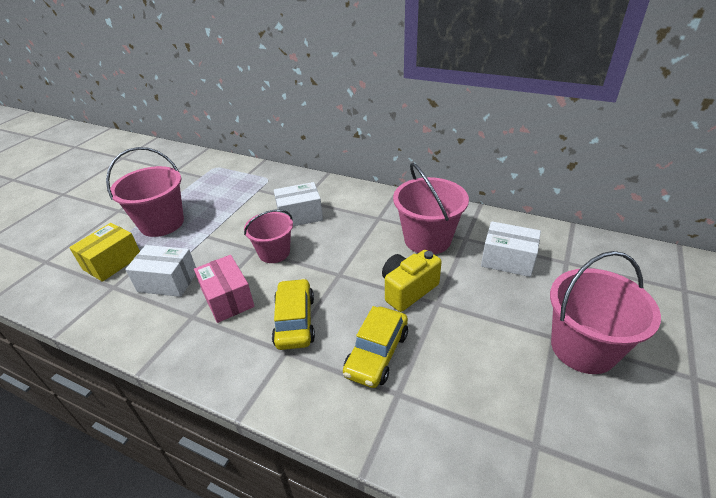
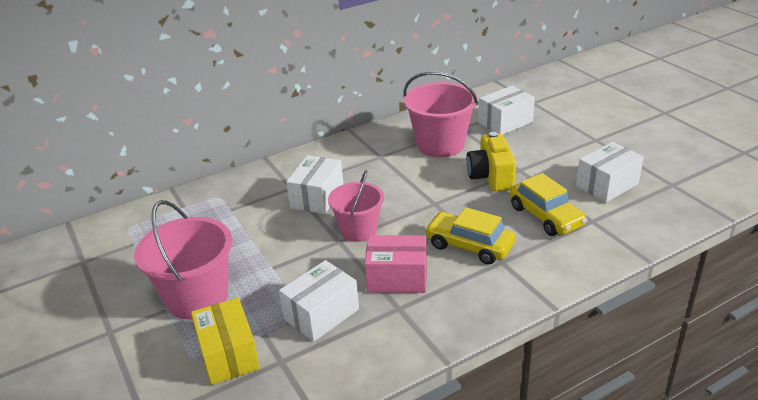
camera: 55 degrees left, 5 degrees down
pink bucket [550,251,661,374] -> none
none -> white box [576,142,644,203]

